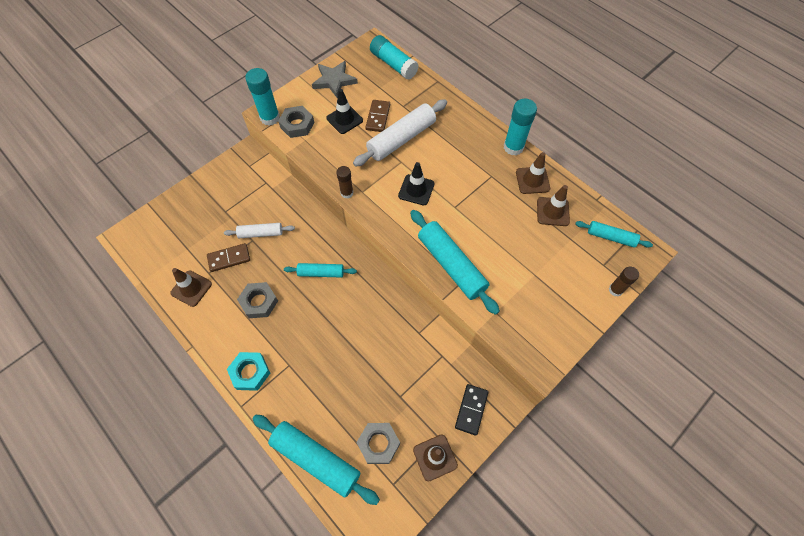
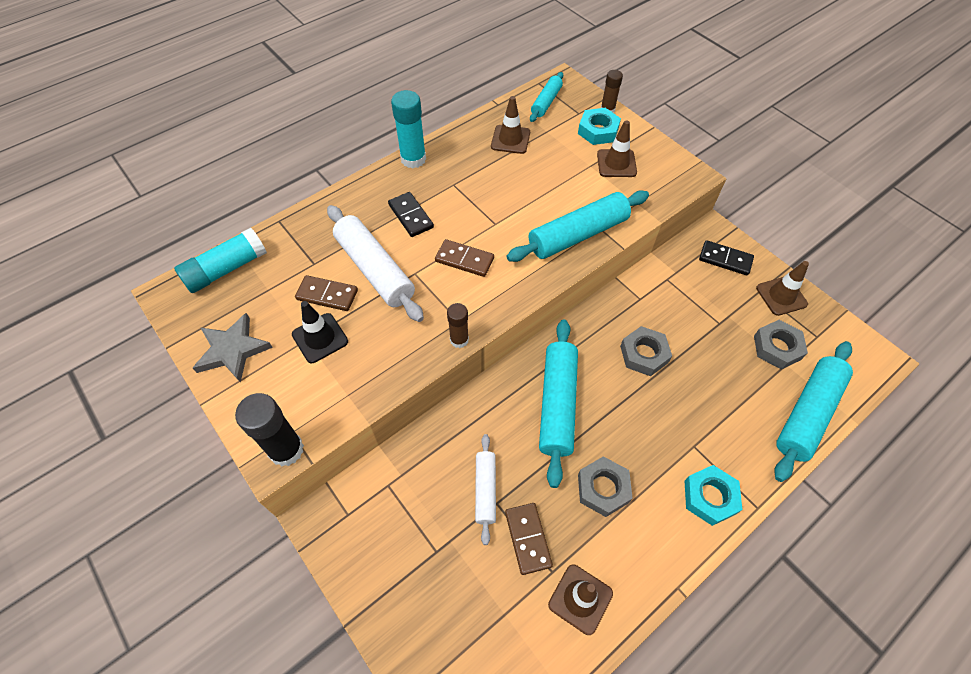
camera: 85 degrees left, 5 degrees down
turquoise glue stick [245,68,280,126] -> black glue stick [235,393,304,466]
grey nut [278,106,314,138] -> grey nut moved to [620,326,672,376]
turquoise rolling pin [284,263,357,278] -> turquoise rolling pin [539,320,578,488], size x1.76
black traffic cone [398,162,434,205] -> brown domino [435,239,494,277]
brown traffic cone [516,152,550,194] -> brown traffic cone moved to [597,120,637,177]
none -> black domino [388,192,434,237]
none -> turquoise nut [578,108,621,145]

